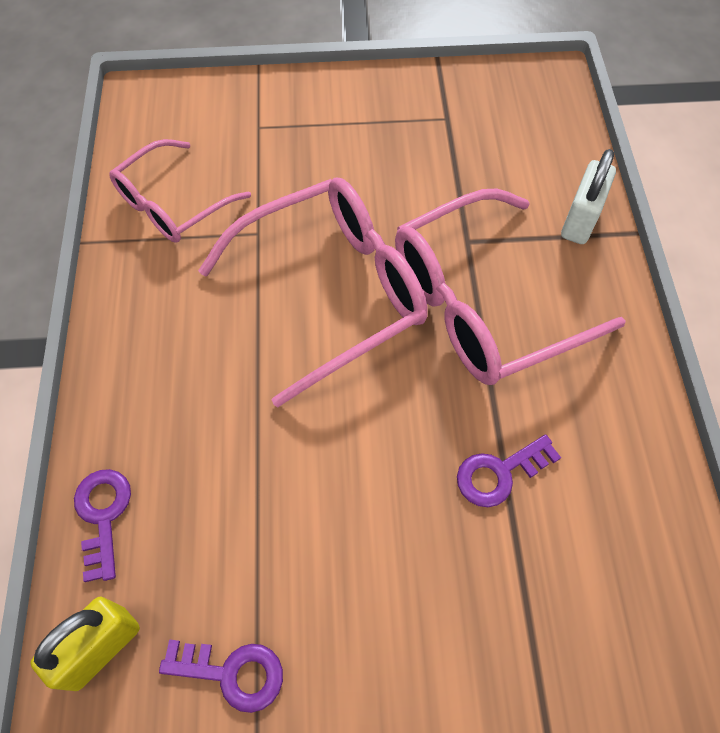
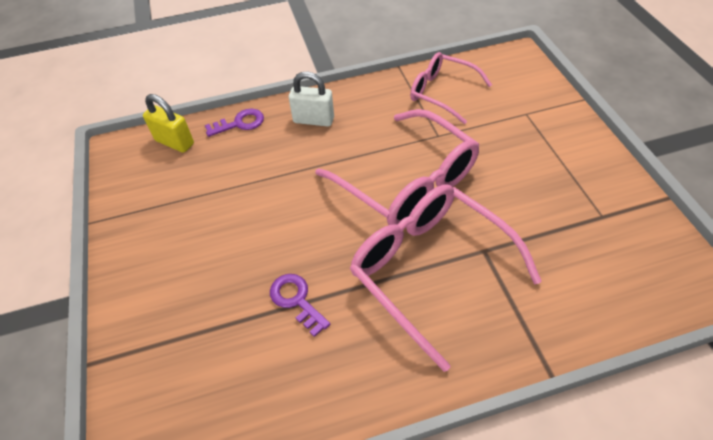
camera: 80 degrees right, 10 degrees down
purple key [159,640,283,713] -> none
white padlock [561,149,616,244] -> white padlock moved to [289,71,334,127]

